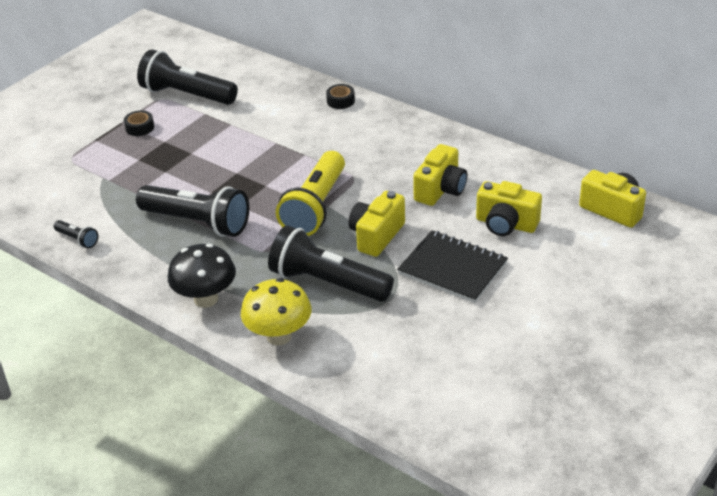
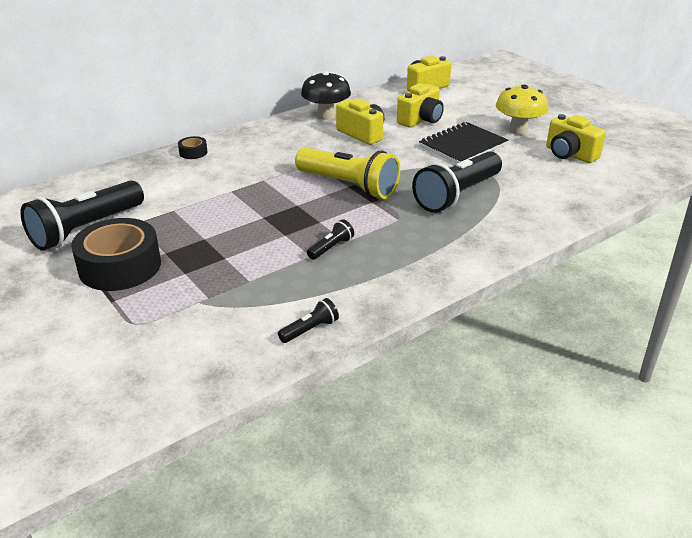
camera: 75 degrees left, 5 degrees down
black tape [124,110,154,136] -> black tape [71,218,161,291], size x2.26
black flashlight [136,185,249,237] -> black flashlight [307,219,354,260], size x0.44
black mushroom [168,244,236,308] -> black mushroom moved to [301,71,351,120]
yellow mushroom [241,278,312,345] -> yellow mushroom moved to [496,85,548,135]
yellow camera [348,191,405,257] -> yellow camera moved to [546,114,606,163]

